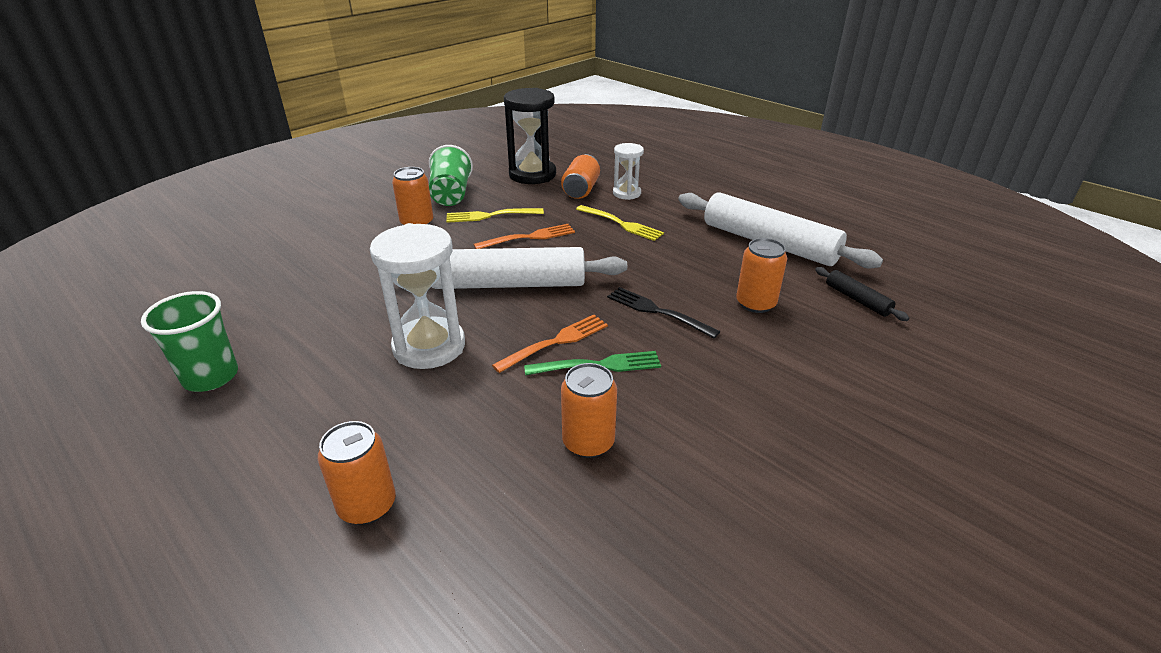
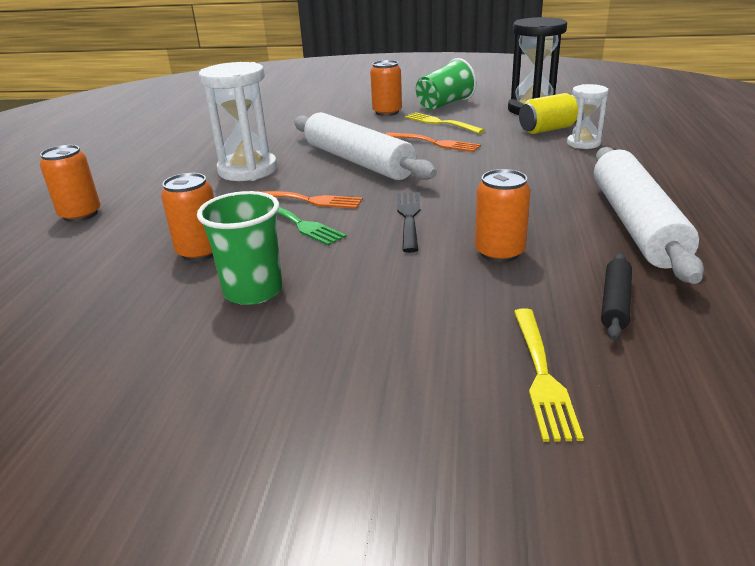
camera: 55 degrees right, 5 degrees down
green cup [141,291,238,392] -> green cup moved to [197,191,282,305]
orange can [561,154,600,199] -> yellow can [519,93,578,134]
yellow fork [576,205,664,241] -> yellow fork moved to [514,308,584,442]

